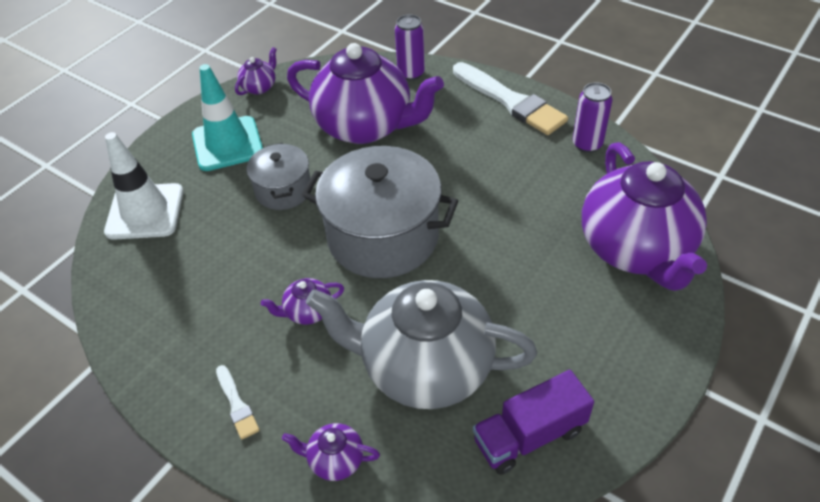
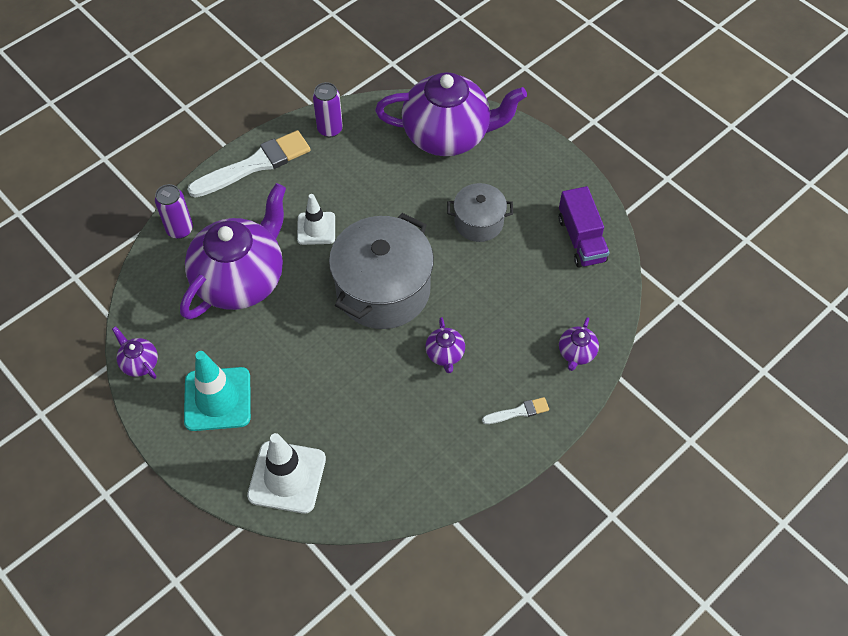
camera: 80 degrees left, 10 degrees up
grey pot [247,143,310,210] -> grey pot moved to [447,183,513,242]
grey teapot [306,280,537,409] -> none
none -> white traffic cone [297,194,335,245]

